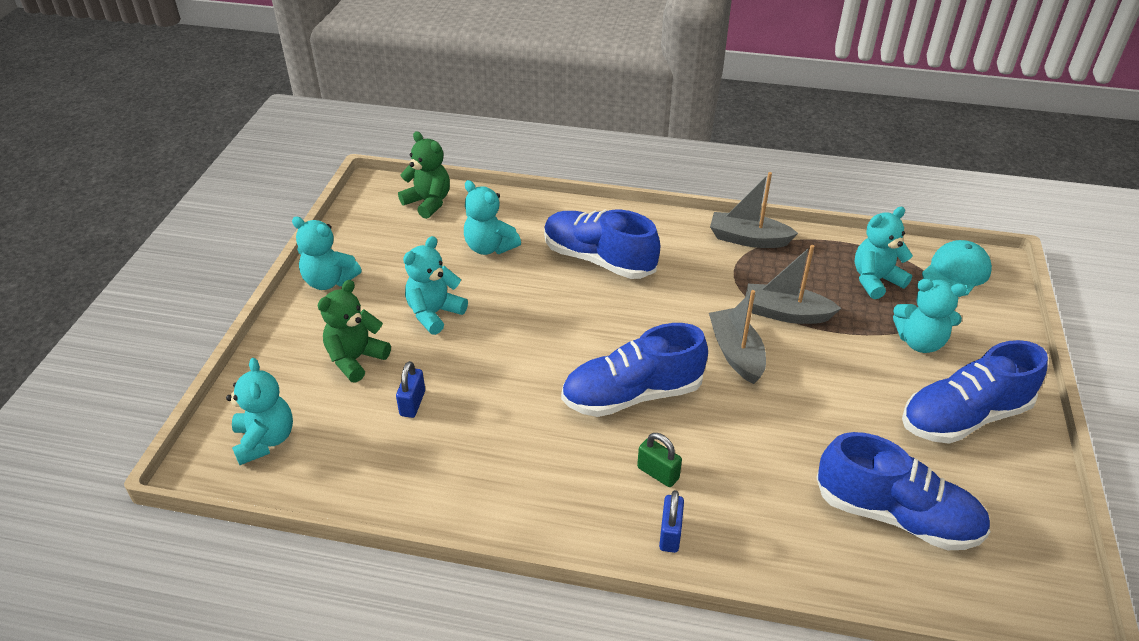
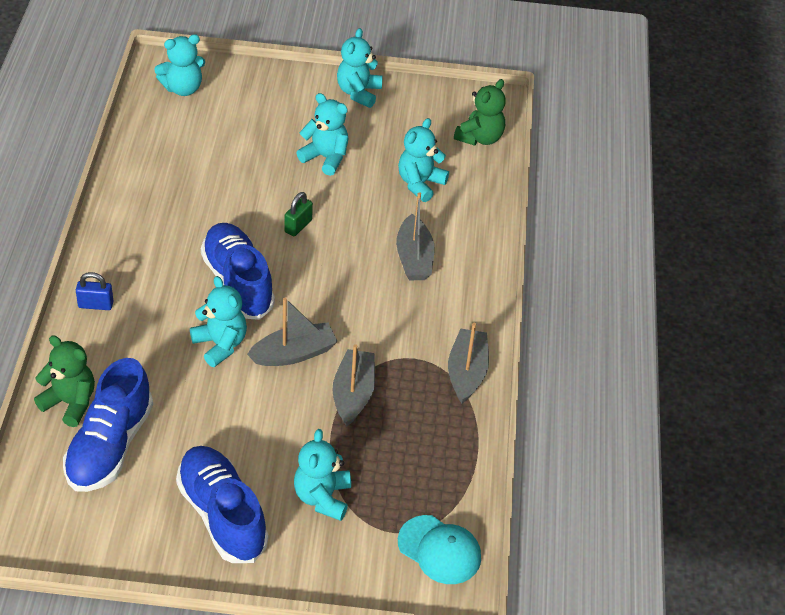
camera: 80 degrees right, 5 degrees up
green teddy bear [318,280,391,382] -> green teddy bear moved to [34,335,95,427]
blue padlock [396,361,425,418] -> none
blue shoe [544,210,660,279] -> grey boat [396,192,435,280]
green padlock [637,433,682,487] -> green padlock moved to [284,192,313,236]
turquoise teddy bear [855,207,913,299] -> turquoise teddy bear moved to [190,276,247,367]

